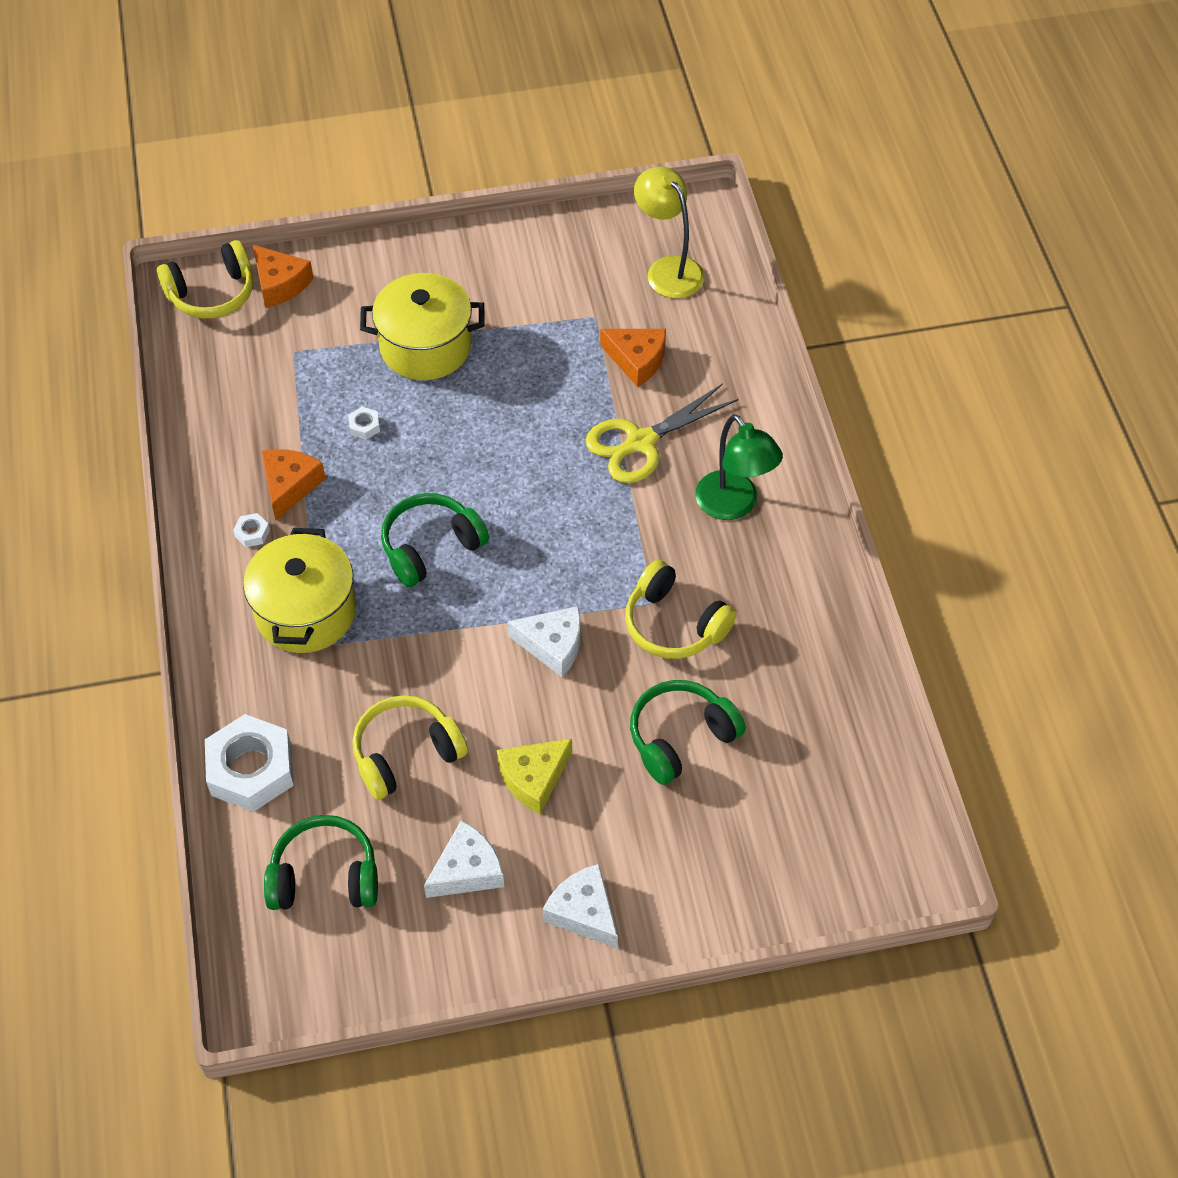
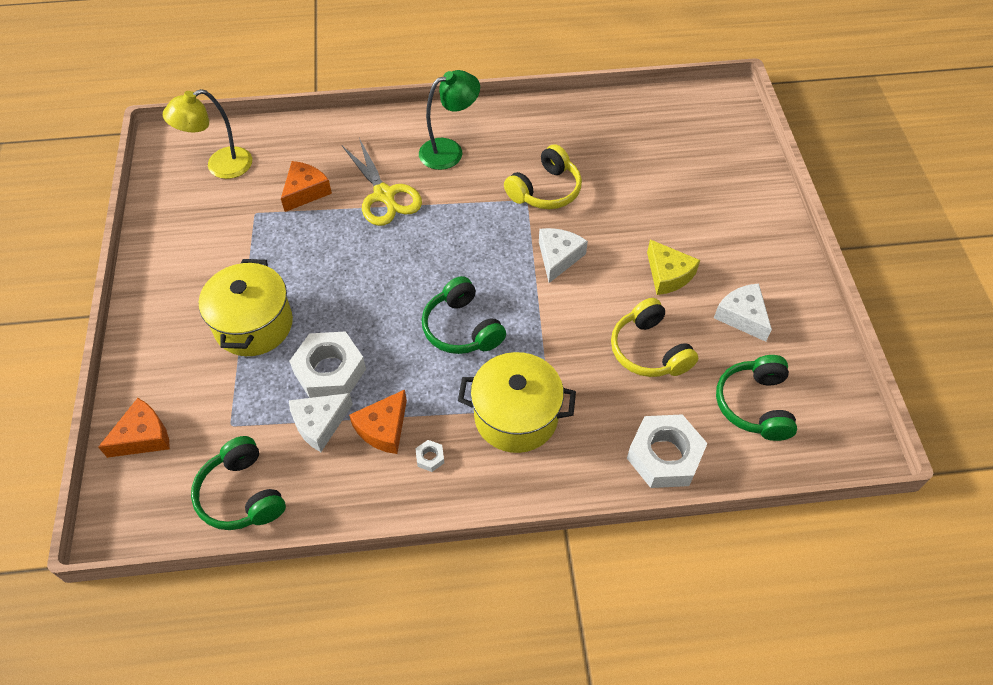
camera: 85 degrees left, 0 degrees up
yellow headphones [157,240,253,319] -> none
orange cheese [261,449,326,520] -> orange cheese turned 75 degrees counterclockwise [349,390,407,454]
white nut [348,407,380,440] -> white nut [289,331,366,398], size x2.47
white cheese [542,864,618,948] -> white cheese moved to [289,393,353,452]
green headphones [630,680,746,785] -> green headphones moved to [191,436,286,530]

